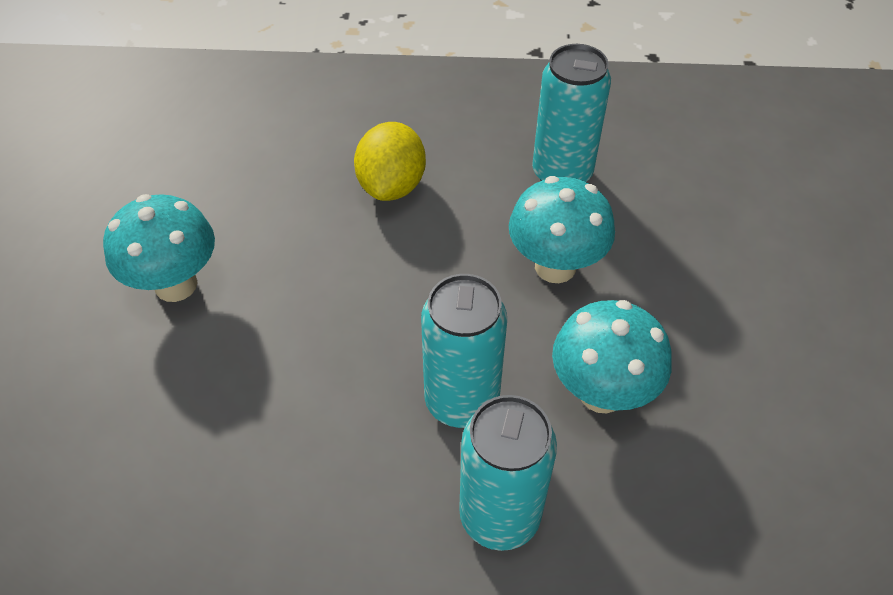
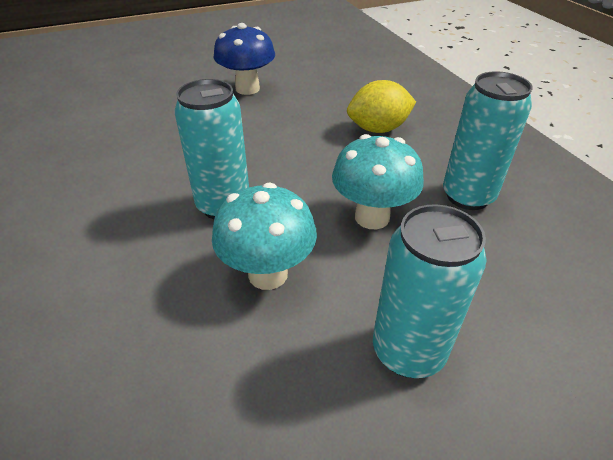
camera: 65 degrees right, 10 degrees down
turquoise mushroom [103,194,215,302] -> blue mushroom [214,23,275,95]
turquoise can [459,395,557,551] -> turquoise can moved to [373,204,486,378]

